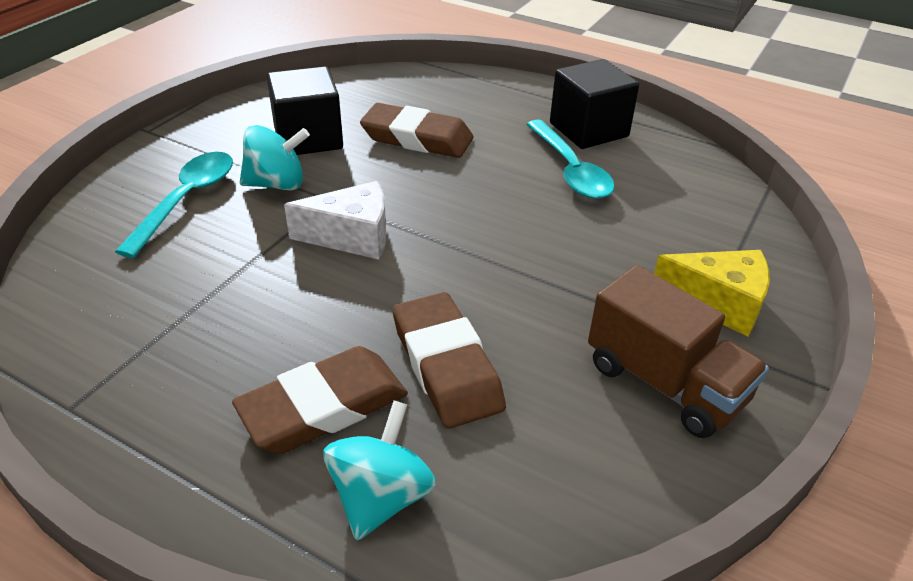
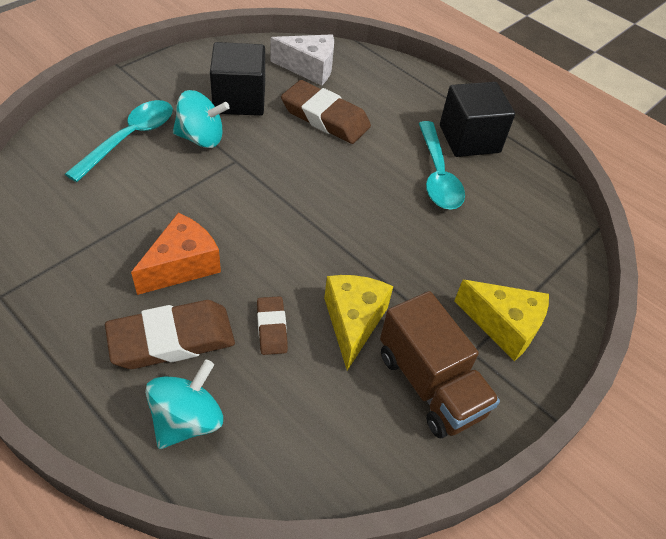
camera: 10 degrees right, 10 degrees up
white cheese [284,181,386,259] -> white cheese moved to [270,34,334,86]
brown eraser [393,292,506,429] -> brown eraser [257,296,288,355], size x0.53
none -> orange cheese [131,213,221,295]
none -> yellow cheese [324,275,393,371]

